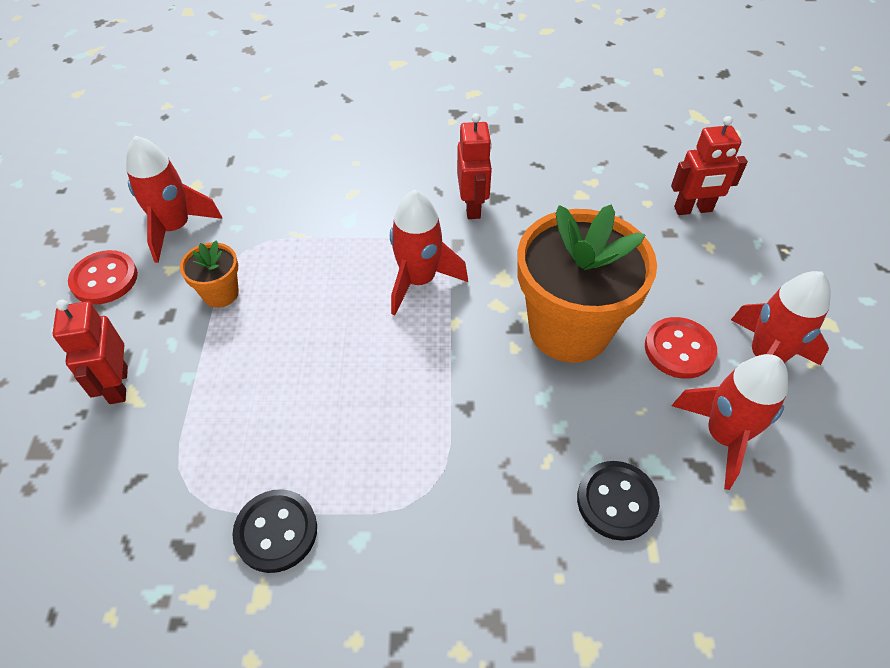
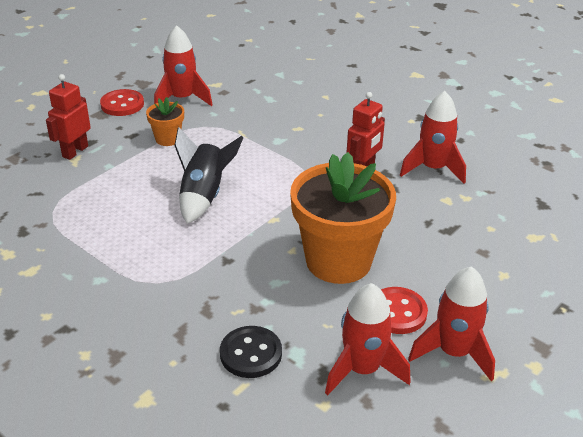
camera: 40 degrees right, 15 degrees down
black button [232,489,317,573] -> none
red rocket [390,190,468,315] -> red rocket moved to [400,91,466,184]
red robot [671,116,748,215] -> none
none -> black rocket [174,127,244,224]

